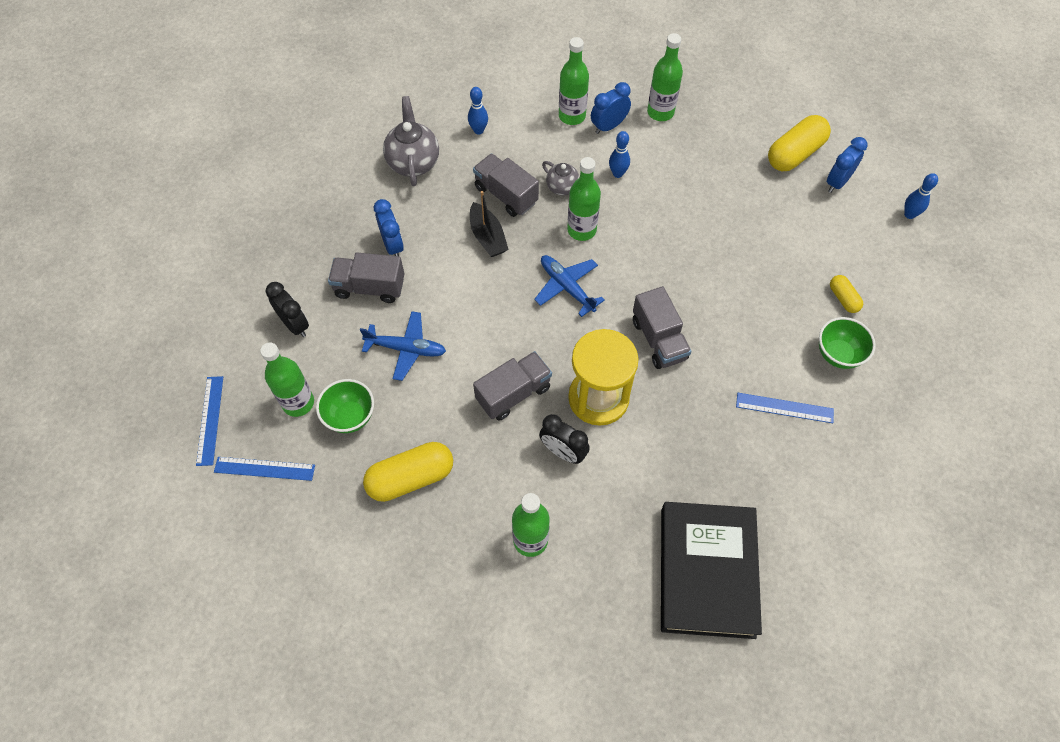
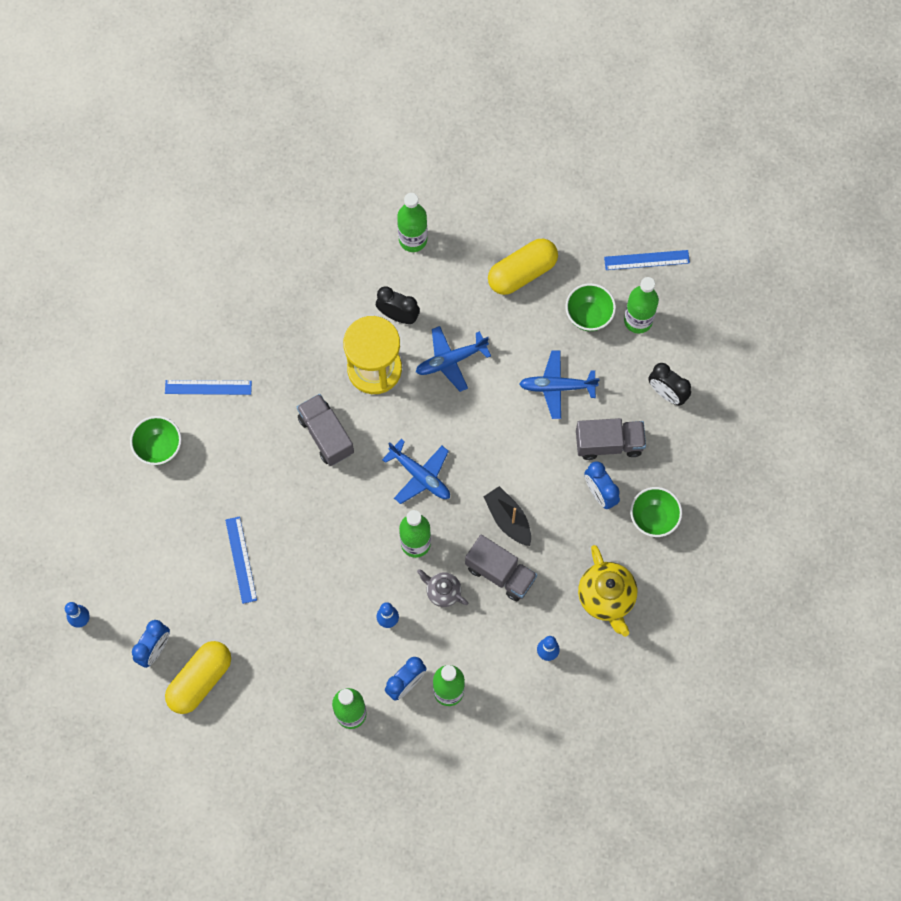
camera: 170 degrees right, 10 degrees up
blue ruler [196,376,223,466] -> blue ruler moved to [225,516,257,604]
grey teapot [383,96,439,186] -> yellow teapot [578,545,637,637]
grey truck [473,351,552,421] -> blue plane [416,326,491,392]
black book [661,502,762,639] -> none
yellow capsule [830,275,863,313] -> none
none -> green bowl [630,487,682,537]

